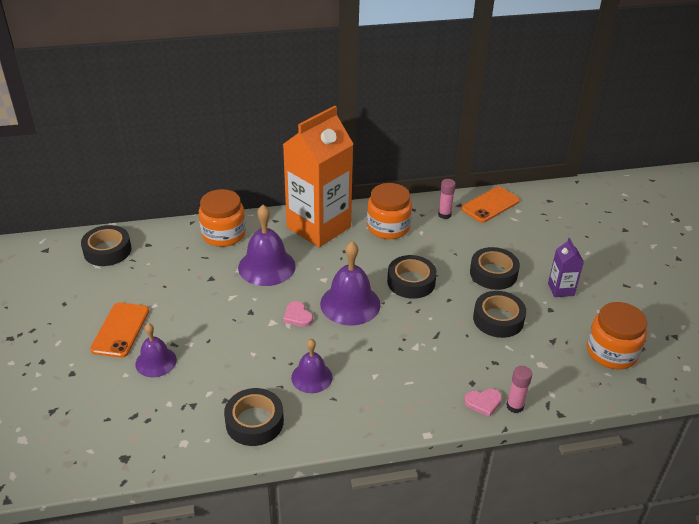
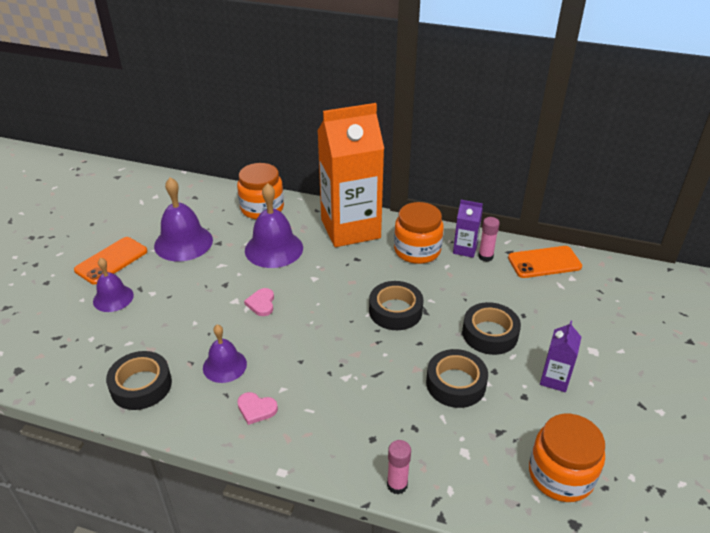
camera: 30 degrees right, 0 degrees up
black tape [81,225,131,266] -> none
purple bell [320,241,380,326] -> purple bell moved to [154,177,213,261]
pink heart [464,388,502,417] -> pink heart moved to [237,392,278,425]
none -> purple carton [453,200,483,258]

